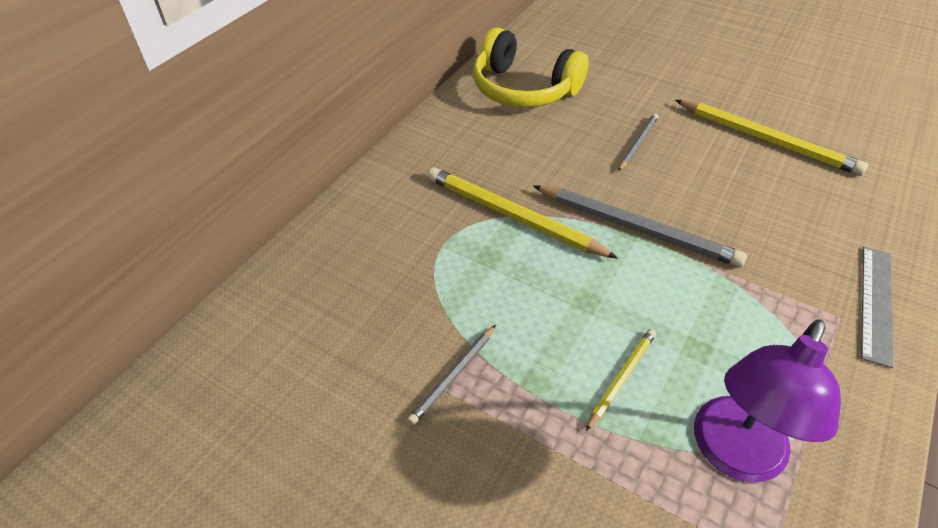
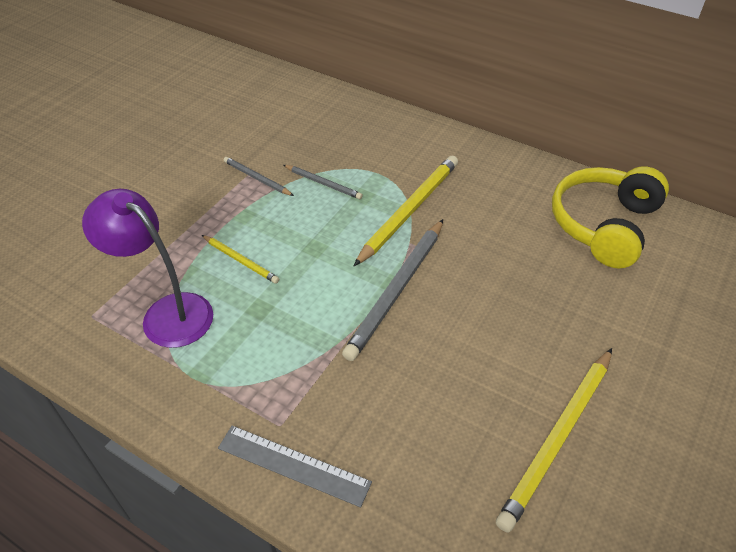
camera: 90 degrees right, 0 degrees up
grey pencil [618,113,658,171] -> grey pencil moved to [284,165,363,199]

